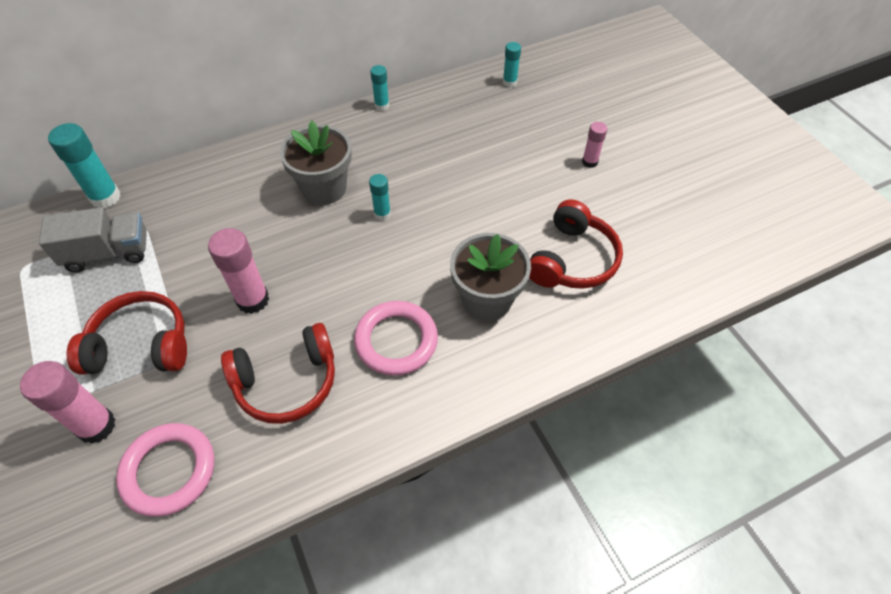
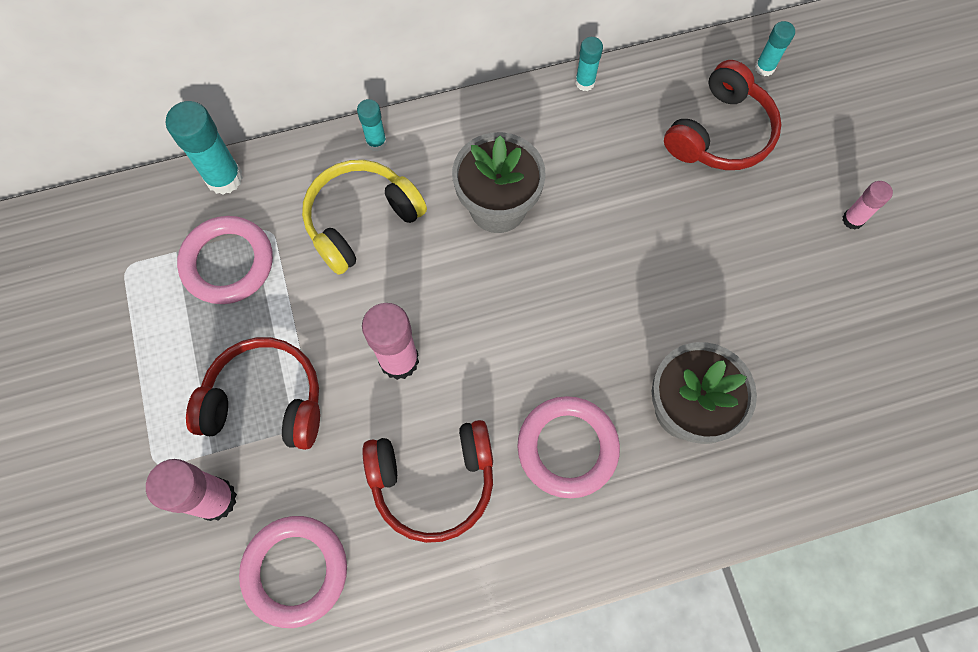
camera: 10 degrees right, 15 degrees up
grey truck [39,207,147,273] -> pink ring [177,216,273,304]
turquoise glue stick [369,174,391,221] -> turquoise glue stick moved to [357,99,387,151]
red headphones [529,199,623,289] -> red headphones moved to [664,60,782,170]
none -> yellow headphones [302,160,427,275]

